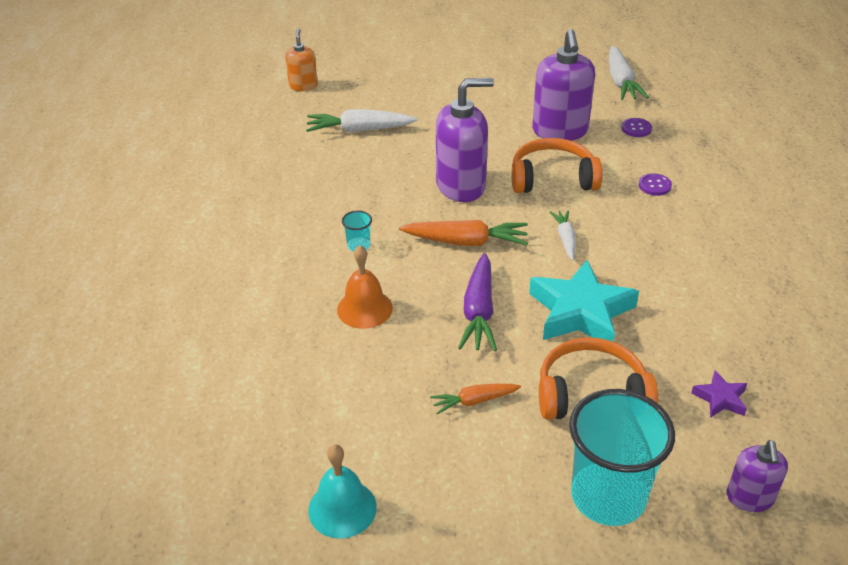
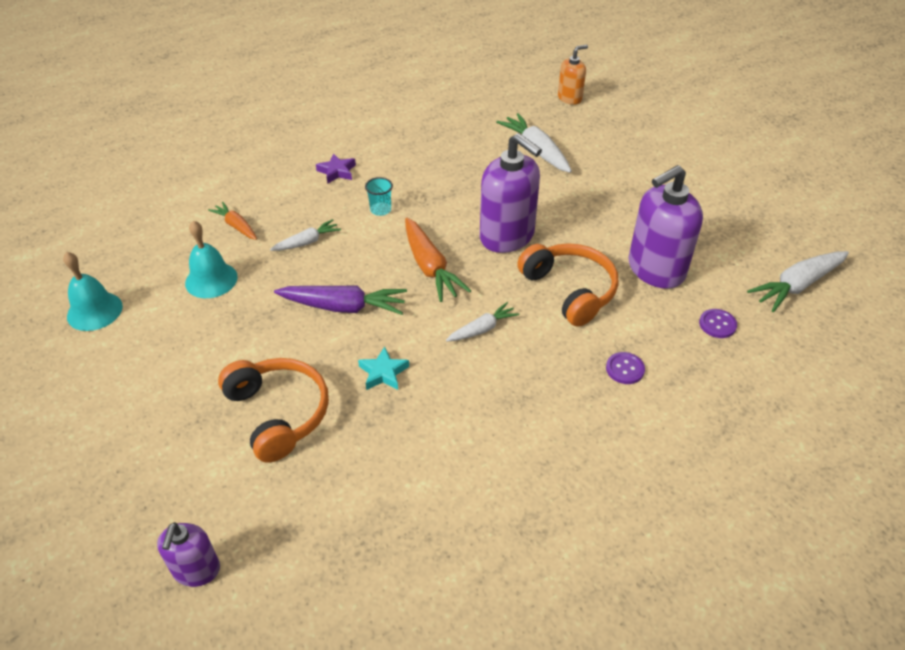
camera: 60 degrees right, 5 degrees up
orange bell [337,245,393,329] -> white carrot [270,219,341,251]
orange carrot [430,384,521,415] -> orange carrot moved to [208,202,257,240]
purple carrot [458,253,497,351] -> purple carrot turned 150 degrees counterclockwise [274,285,407,315]
turquoise star [529,260,639,342] -> turquoise star [358,346,409,390], size x0.46
turquoise cup [569,389,675,526] -> none
purple star [691,370,747,418] -> purple star moved to [316,153,356,184]
purple soap dispenser [727,440,788,512] -> purple soap dispenser turned 60 degrees counterclockwise [157,522,220,587]
none -> turquoise bell [185,221,238,298]

